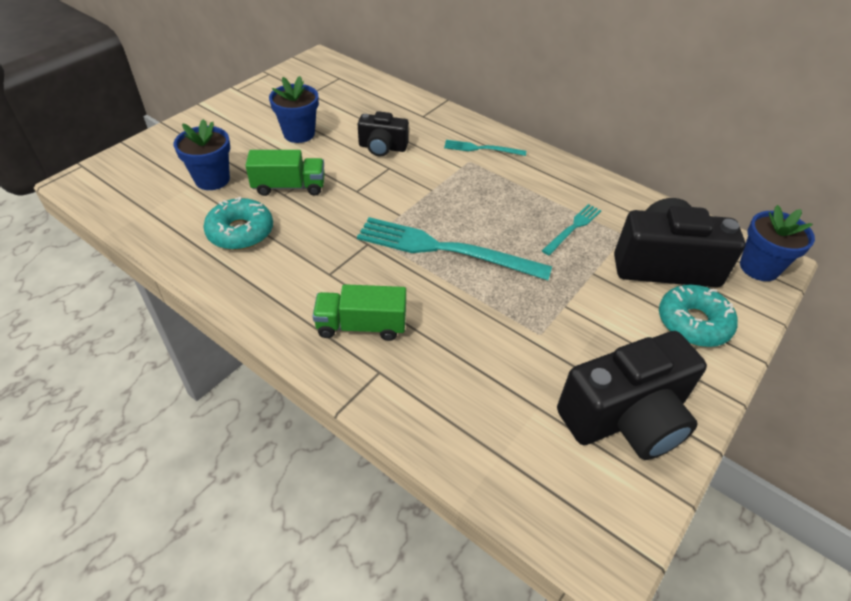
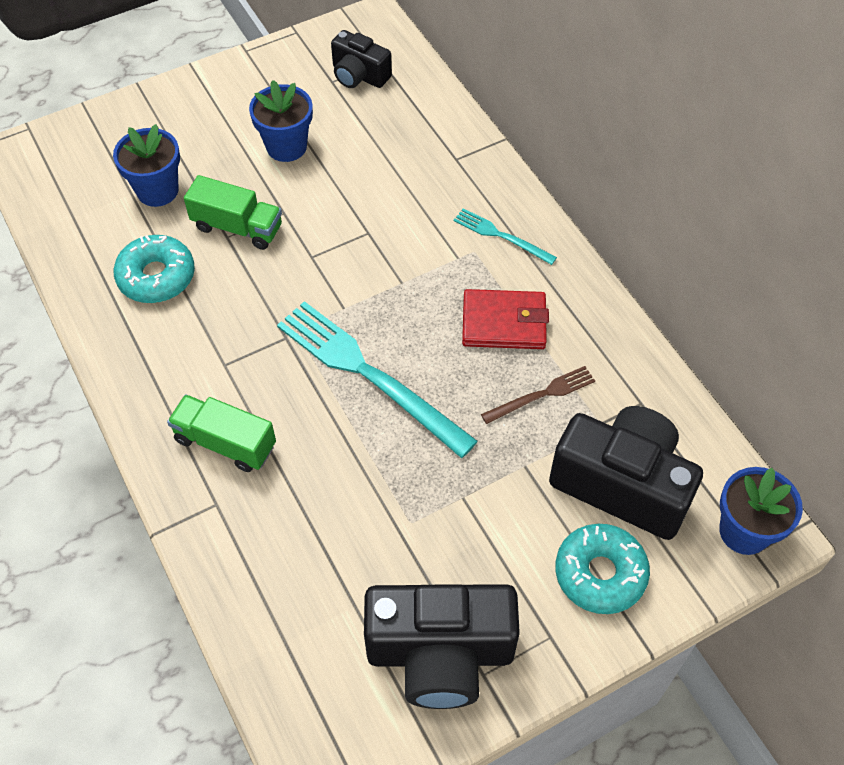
camera: 25 degrees right, 10 degrees up
black camera [358,111,409,156] -> black camera moved to [331,30,392,88]
turquoise fork [542,204,601,255] -> brown fork [481,366,595,424]
none -> red wallet [462,289,549,349]

